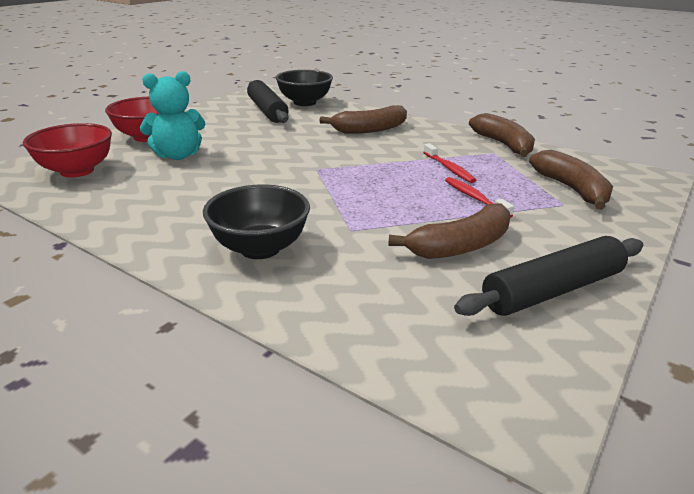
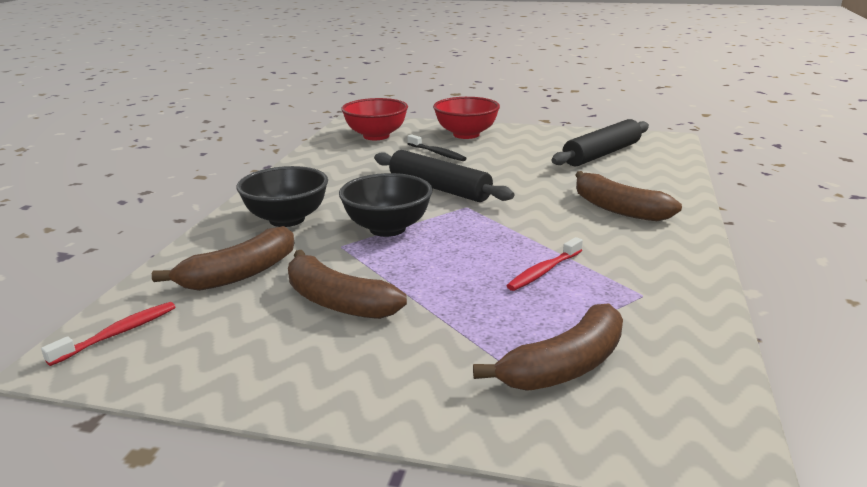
camera: 70 degrees right, 5 degrees down
turquoise teddy bear [140,71,206,160] -> black toothbrush [408,134,467,161]
black bowl [275,70,333,106] -> black bowl moved to [339,173,433,237]
red toothbrush [445,177,514,218] -> red toothbrush moved to [41,302,175,366]
black rolling pin [454,236,643,316] -> black rolling pin moved to [374,150,514,202]
brown banana [469,113,535,157] -> brown banana moved to [152,226,294,291]

